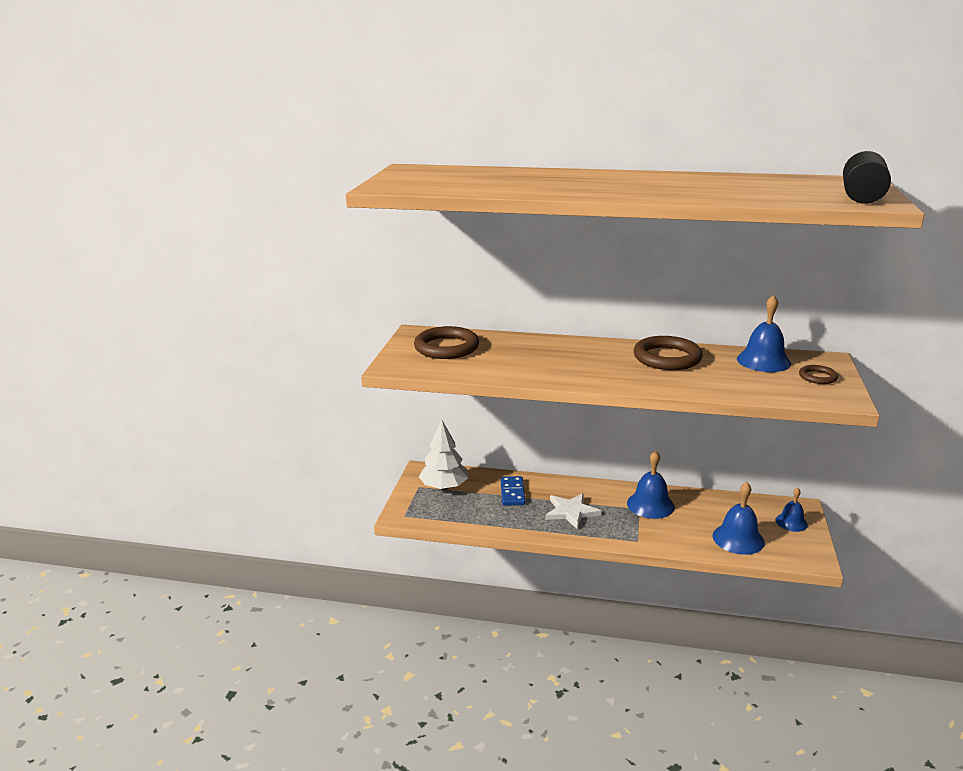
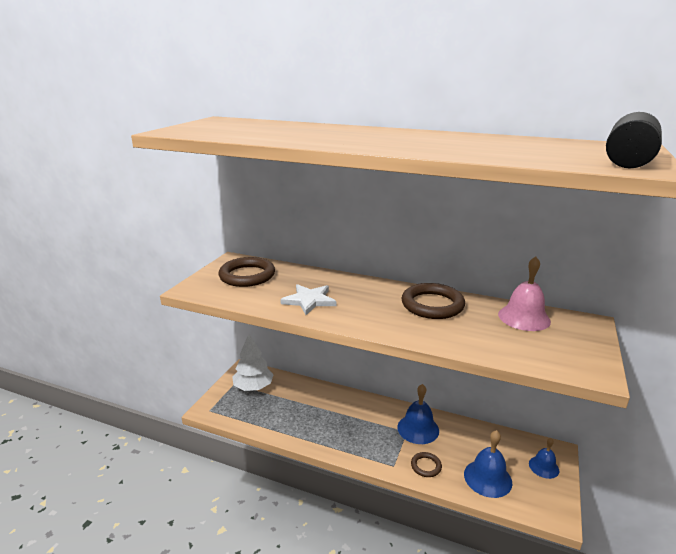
camera: 10 degrees right, 0 degrees up
blue domino [501,476,525,506] -> none
white star [545,493,601,530] -> white star moved to [280,284,336,315]
blue bell [737,295,791,372] -> pink bell [498,256,551,331]
brown ring [799,365,838,384] -> brown ring moved to [411,452,442,477]

